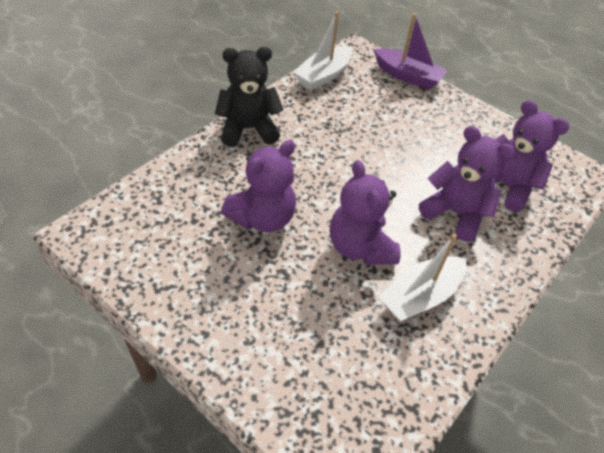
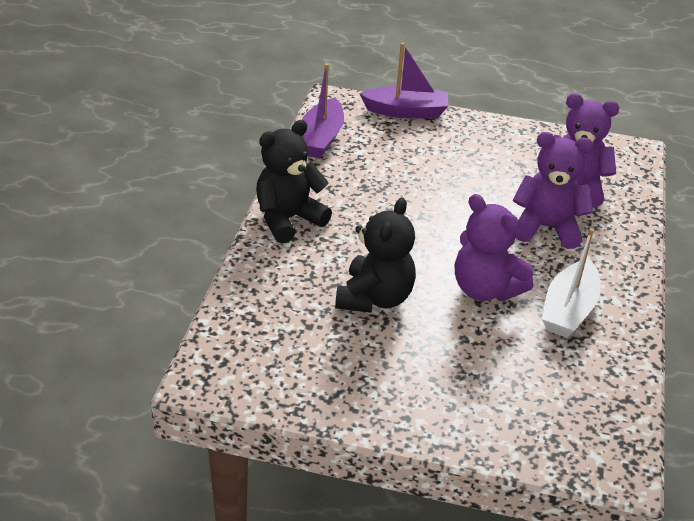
camera: 25 degrees left, 10 degrees down
purple teddy bear [221,140,296,232] -> black teddy bear [335,197,416,313]
white boat [293,11,353,90] -> purple boat [302,63,344,158]

